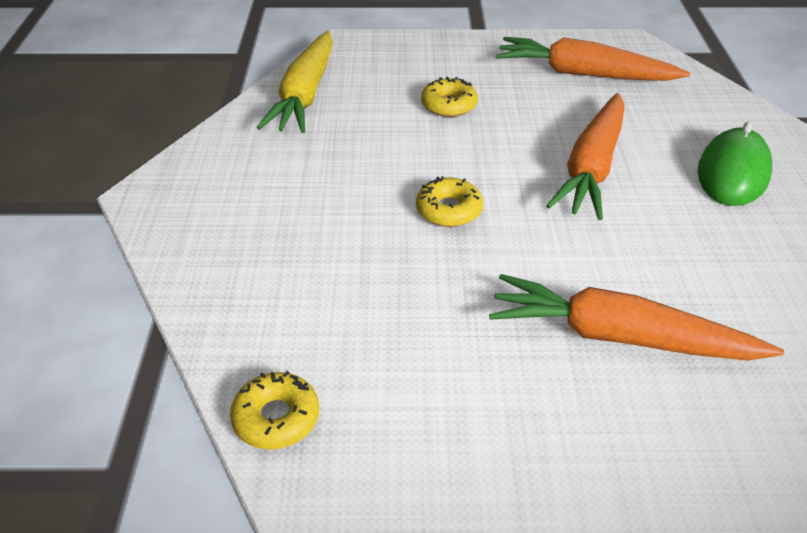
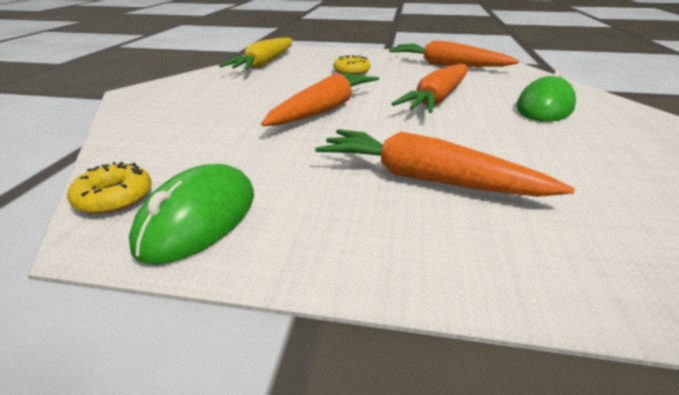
camera: 10 degrees right, 10 degrees down
yellow donut [416,176,483,227] -> orange carrot [261,72,379,126]
none -> green mouse [129,164,254,264]

